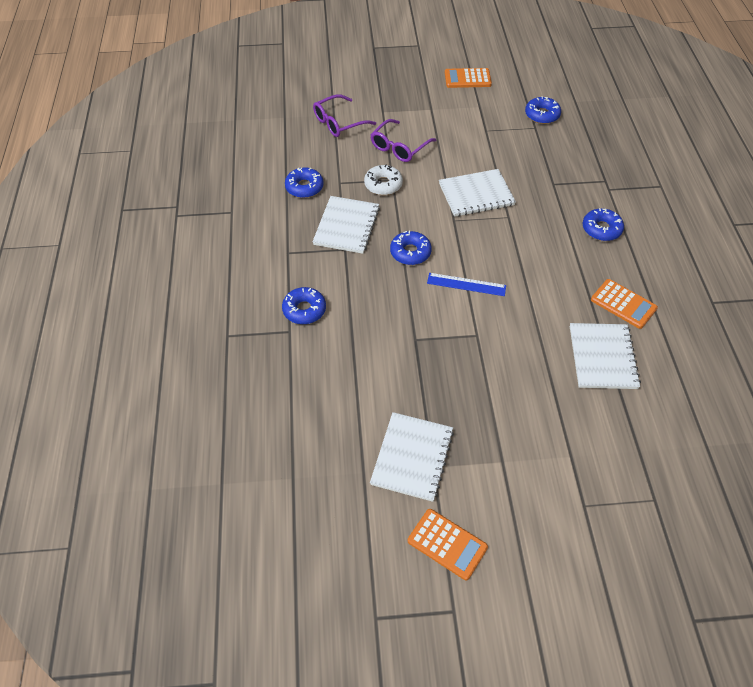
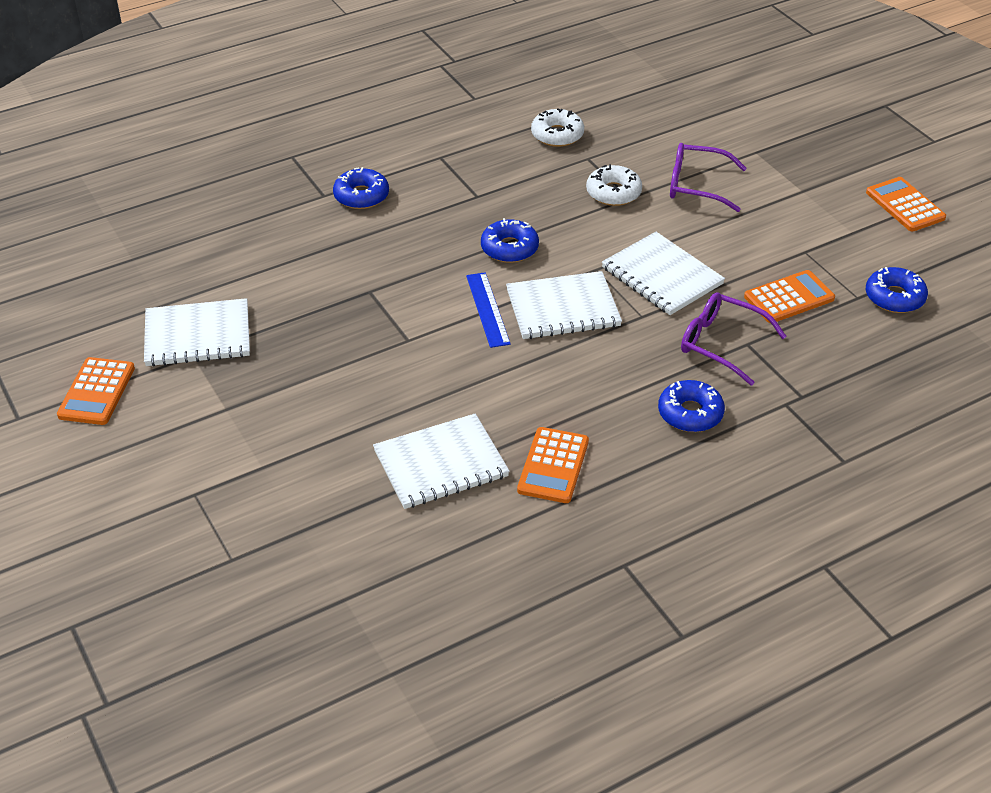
camera: 65 degrees right, 10 degrees down
blue donut [285,168,324,198] -> white donut [531,108,584,147]
purple glasses [313,94,376,137] -> purple glasses moved to [681,292,787,386]
white notebook [313,196,380,254] -> white notebook moved to [506,271,622,339]
none -> orange calculator [744,270,835,323]

